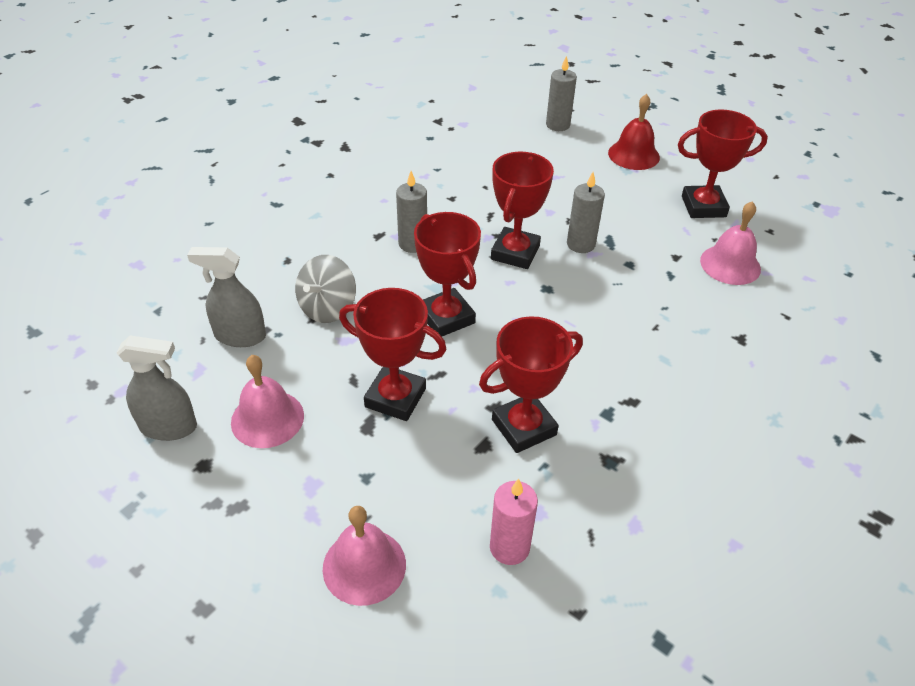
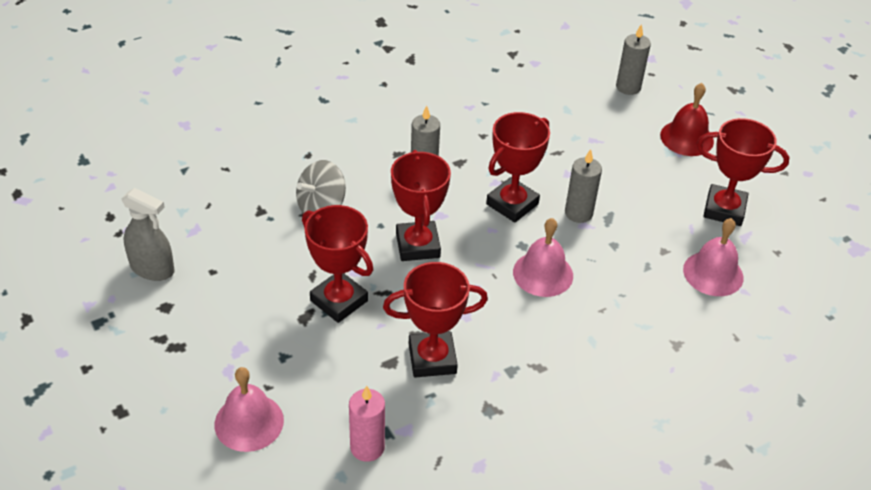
camera: 20 degrees right, 0 degrees up
grey spray bottle [187,247,266,347] -> none
pink bell [231,355,304,448] -> pink bell moved to [513,218,573,297]

